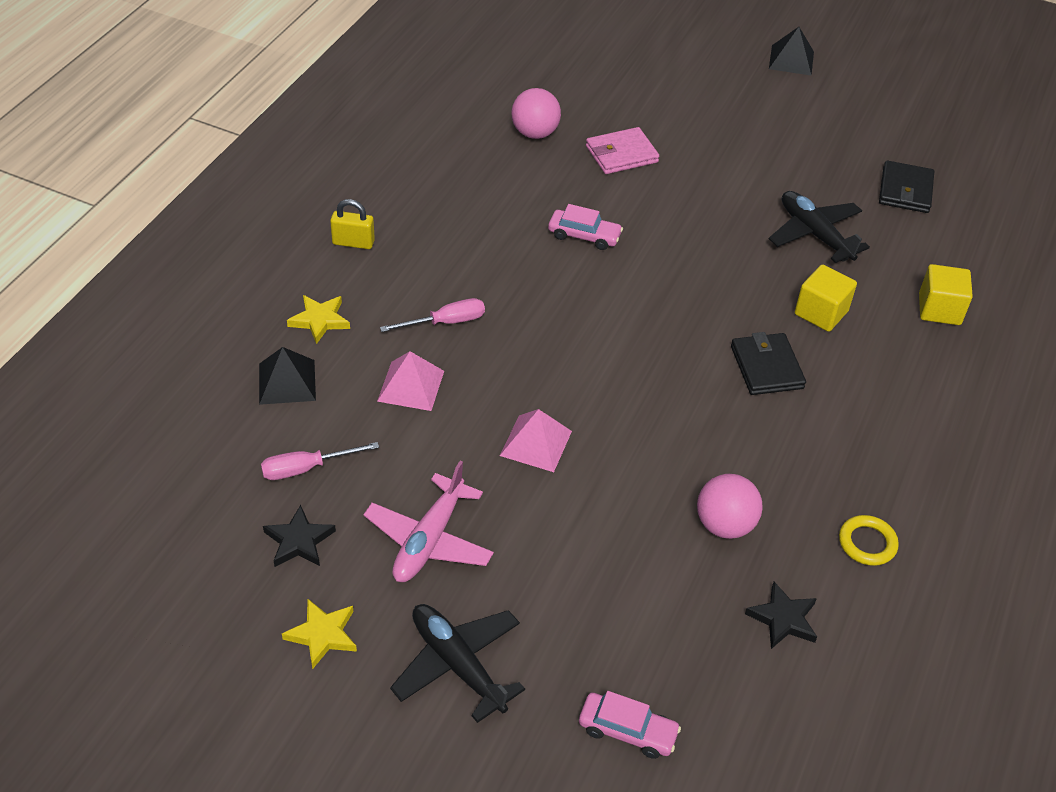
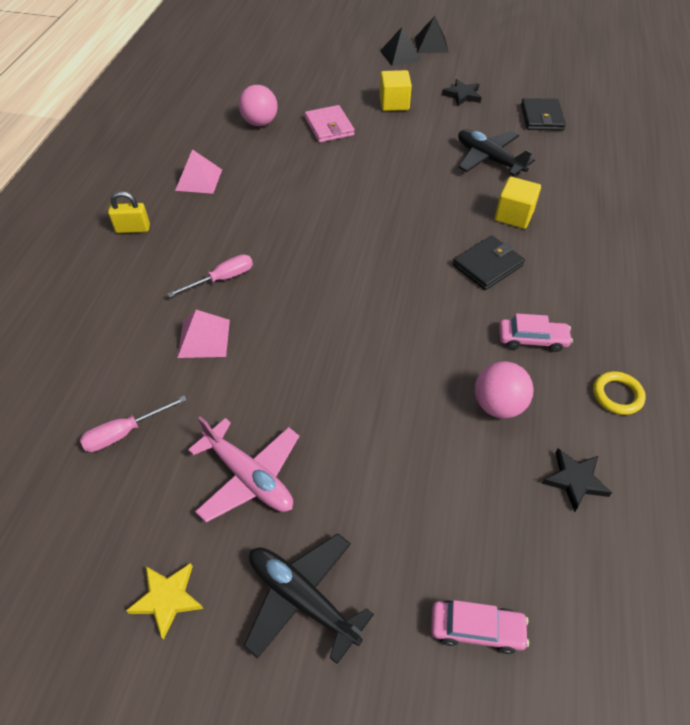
camera: 10 degrees left, 5 degrees up
black pyramid [259,347,316,405] -> black pyramid moved to [380,27,421,66]
black star [263,505,336,567] -> black star moved to [442,79,482,107]
yellow star [287,295,350,344] -> none
pink plane [364,461,494,582] -> pink plane turned 60 degrees counterclockwise [188,416,299,523]
pink pyramid [500,409,572,472] -> pink pyramid moved to [175,149,222,194]
pink car [548,204,623,250] -> pink car moved to [499,313,573,352]
pink wallet [586,127,659,174] -> pink wallet turned 75 degrees counterclockwise [305,105,354,143]
black wallet [731,332,806,395] -> black wallet turned 75 degrees clockwise [453,236,525,290]
yellow cube [919,264,973,325] -> yellow cube moved to [380,70,412,111]

